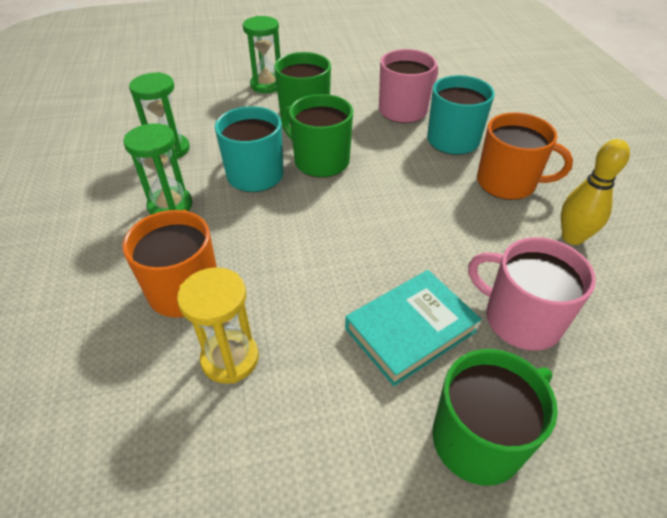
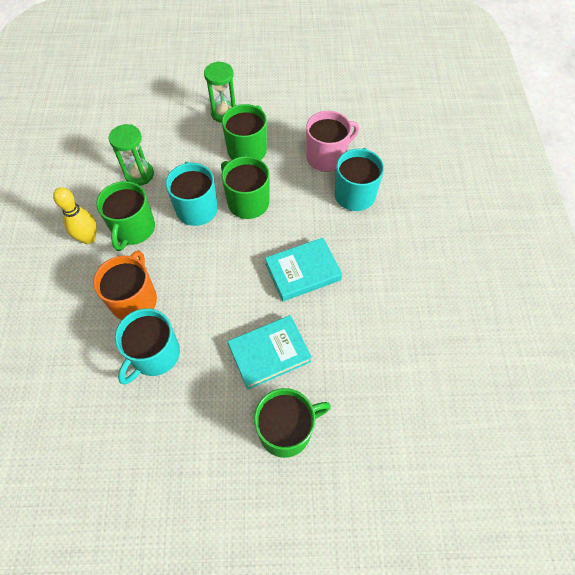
camera: 10 degrees right, 15 degrees up
green hourglass [123,123,192,215] -> green mug [96,181,155,251]
yellow hourglass [177,267,259,384] -> turquoise mug [115,308,180,384]
pink mug [468,237,596,351] -> none
orange mug [477,113,573,200] -> none
yellow bowling pin [561,139,630,245] -> yellow bowling pin moved to [53,187,97,244]
none -> turquoise book [265,238,342,302]

